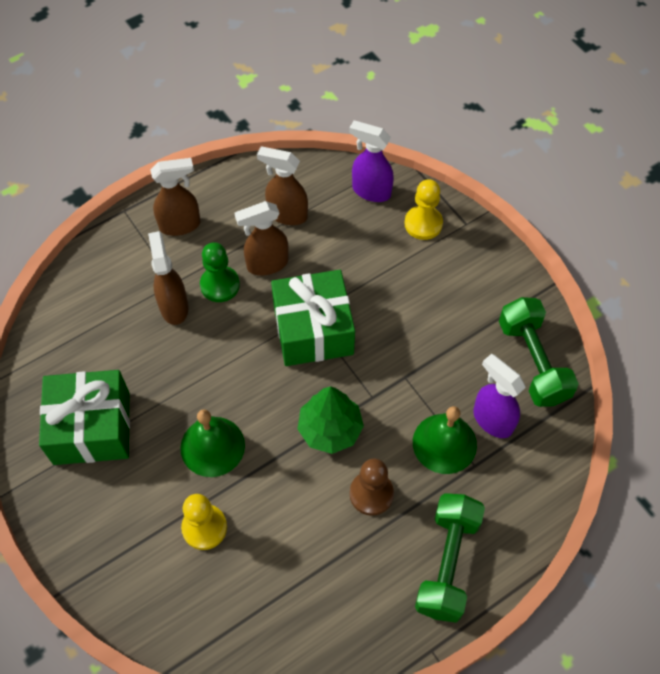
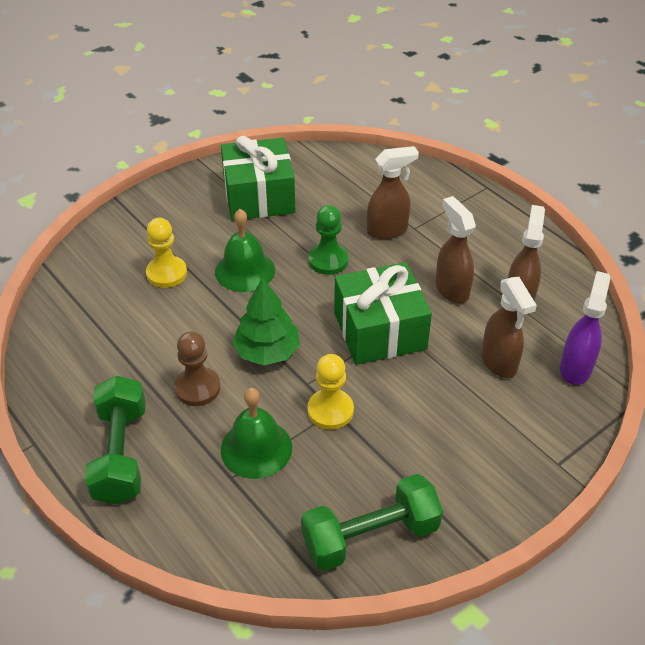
camera: 85 degrees right, 15 degrees down
brown spray bottle [150,158,200,236] -> brown spray bottle moved to [482,277,537,378]
green pawn [200,242,240,302] -> green pawn moved to [309,205,349,275]
yellow pawn [405,179,443,240] -> yellow pawn moved to [307,354,354,430]
green dumbbell [415,493,485,623] -> green dumbbell turned 75 degrees clockwise [85,376,146,504]
purple spray bottle [473,354,526,438] -> none

